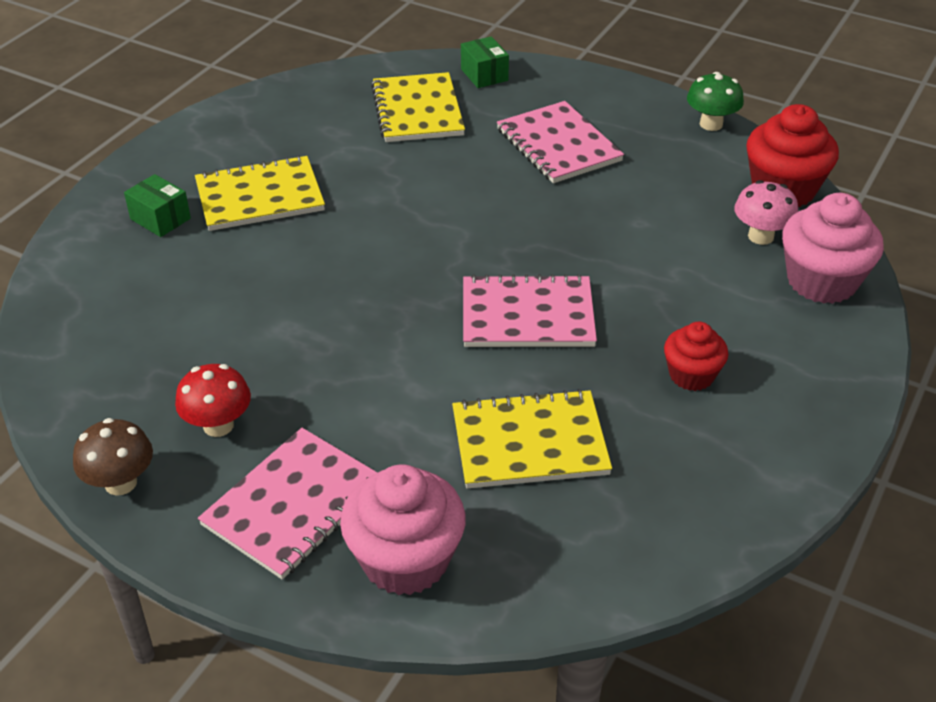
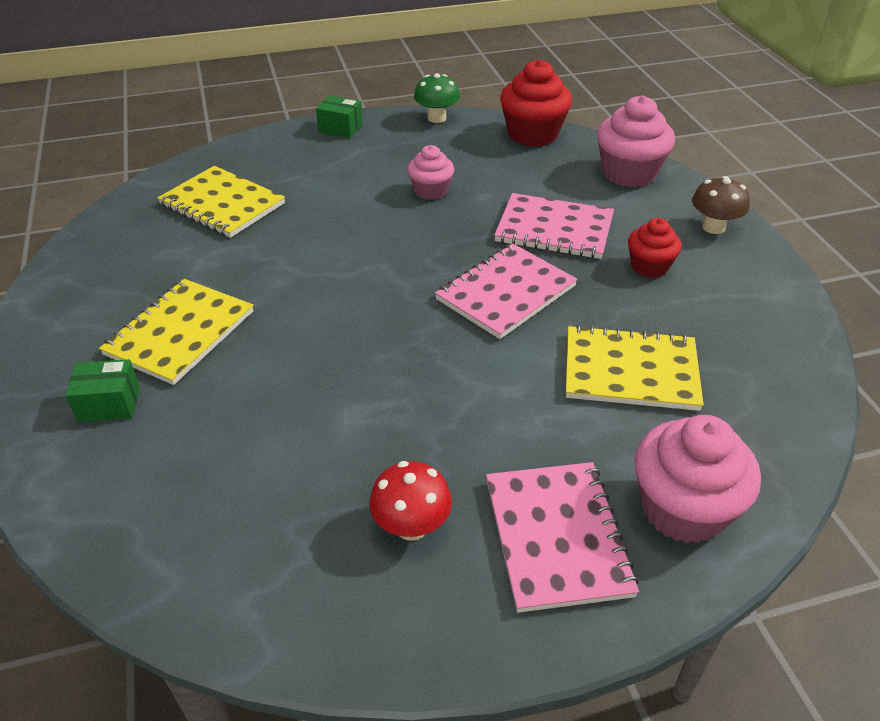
camera: 45 degrees left, 0 degrees up
brown mushroom [73,418,153,496] -> brown mushroom moved to [692,176,750,234]
yellow notebook [452,389,612,488] -> yellow notebook turned 60 degrees clockwise [566,325,704,411]
green box [461,36,509,88] -> green box moved to [316,95,363,138]
pink notebook [497,101,624,183] -> pink notebook moved to [494,193,614,259]
pink mushroom [734,180,798,245] -> none
none -> pink cupcake [407,145,454,200]

